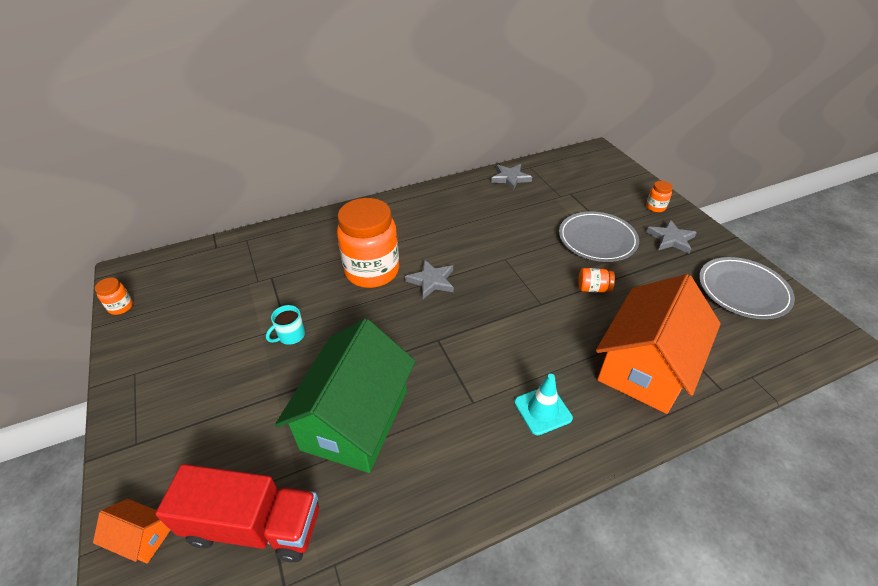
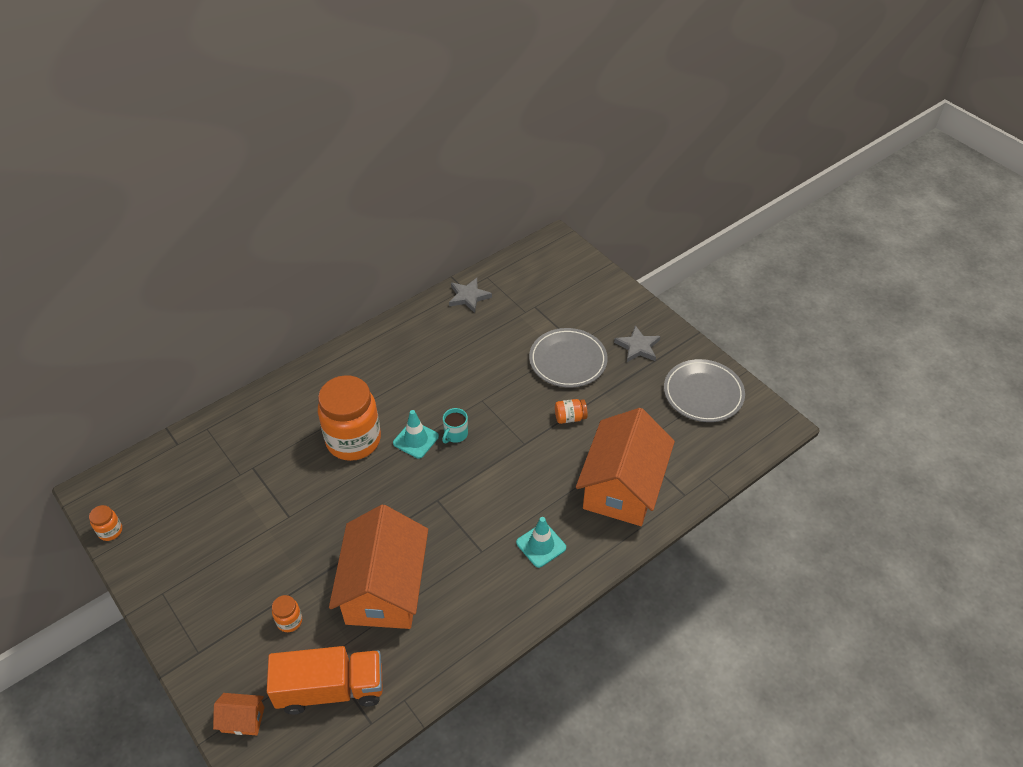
camera: 15 degrees left, 5 degrees up
red truck [156,464,319,562] -> orange truck [267,646,383,714]
turquoise mug [266,305,305,345] -> turquoise mug moved to [442,408,468,443]
green house [275,318,416,473] -> orange house [329,505,428,629]
grey star [405,260,454,299] -> turquoise traffic cone [393,410,439,459]
orange jar [646,181,673,212] -> orange jar moved to [272,595,302,632]

